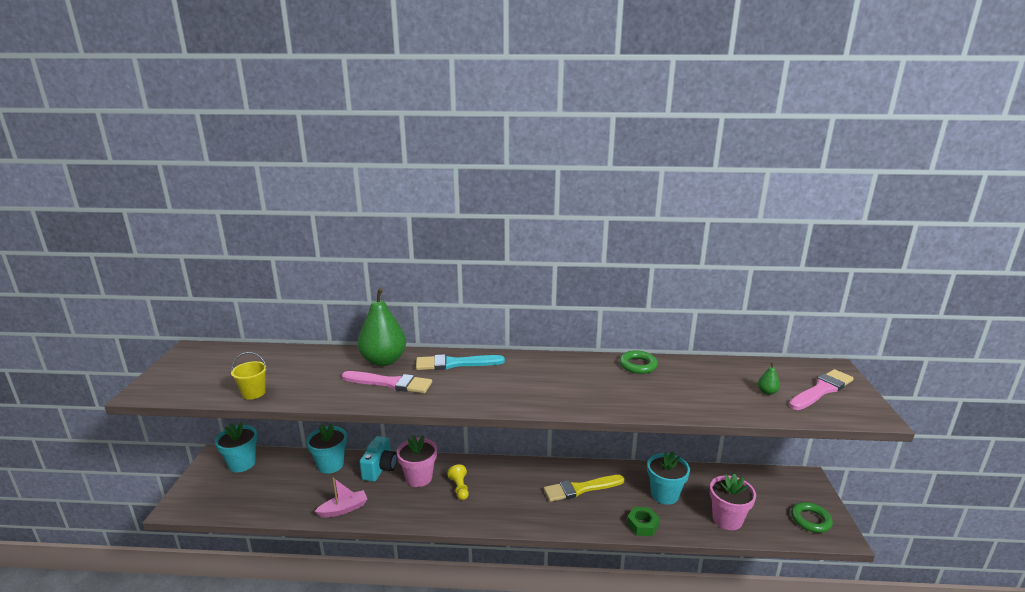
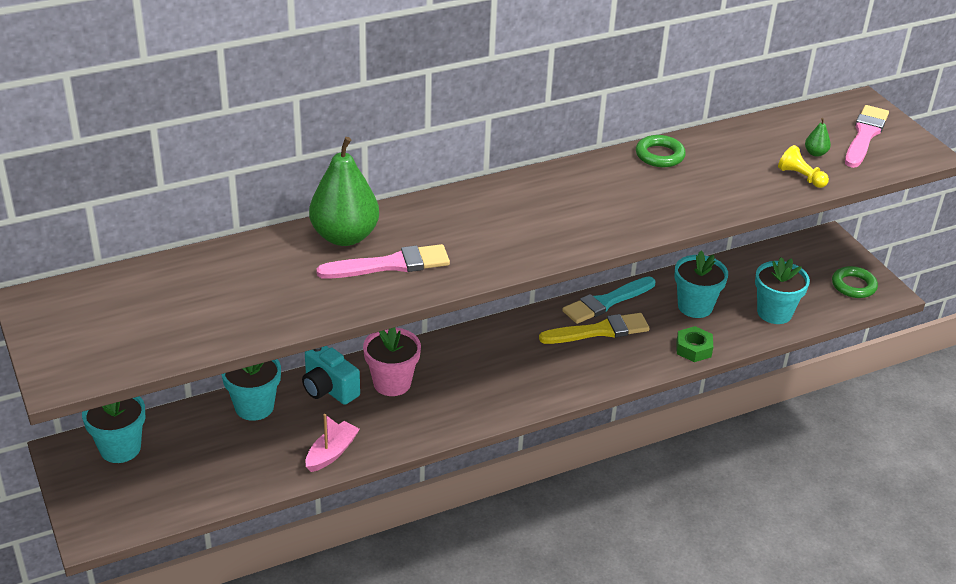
camera: 30 degrees left, 15 degrees up
yellow bucket [231,352,267,400] -> none
turquoise camera [360,436,397,482] -> turquoise camera turned 150 degrees clockwise [302,346,360,405]
turquoise brush [416,354,505,370] -> turquoise brush moved to [562,276,655,324]
yellow pawn [447,464,469,500] -> yellow pawn moved to [778,145,829,188]
yellow brush [544,475,625,502] -> yellow brush turned 150 degrees counterclockwise [539,313,650,344]
pink flower pot [710,473,756,530] -> turquoise flower pot [755,257,810,324]

